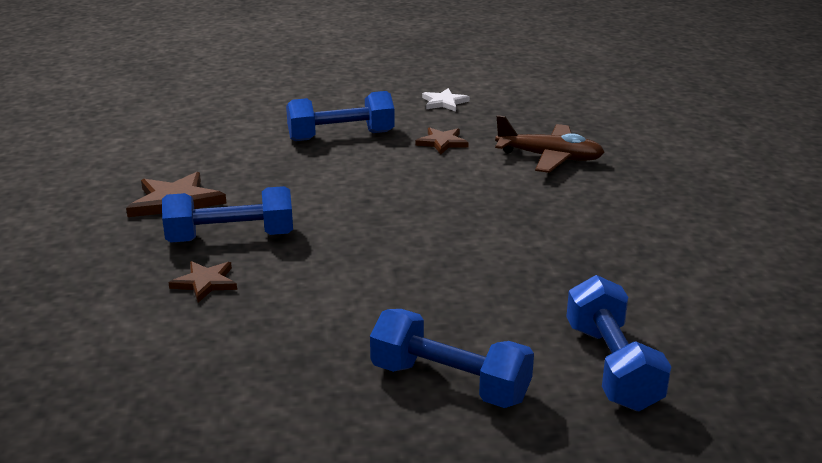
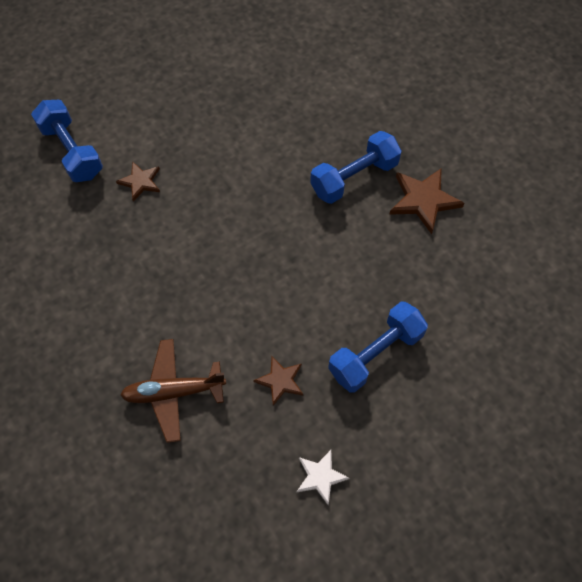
camera: 155 degrees right, 35 degrees up
brown star [168,261,237,303] -> brown star moved to [116,161,160,202]
blue dumbbell [370,309,534,408] -> none

